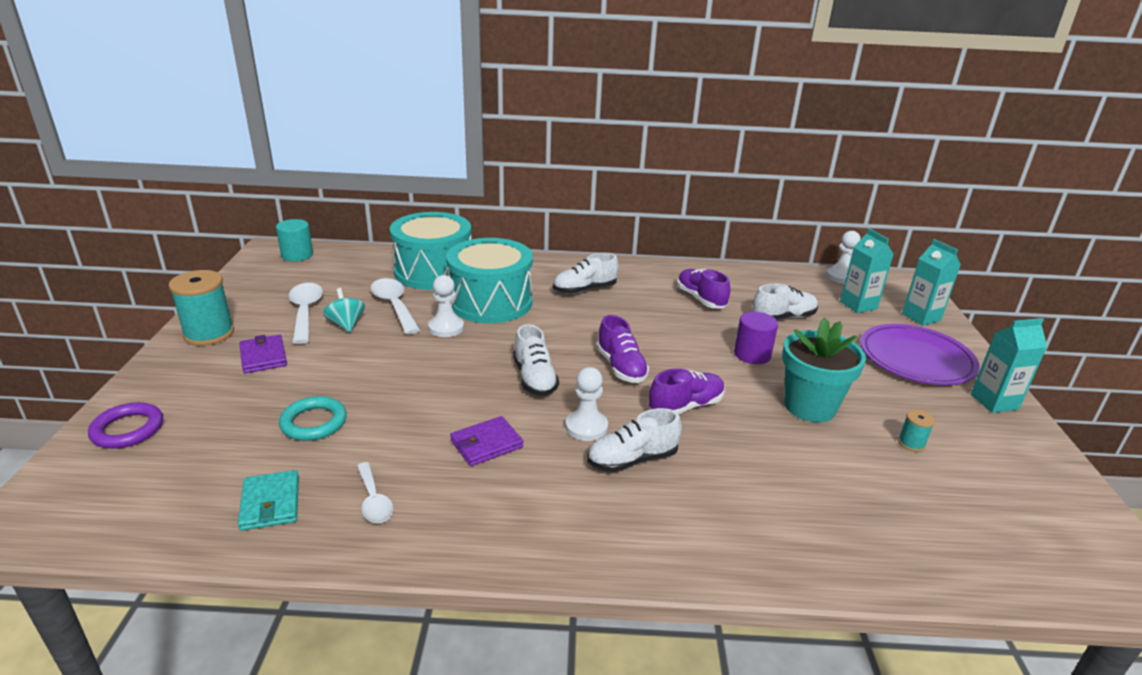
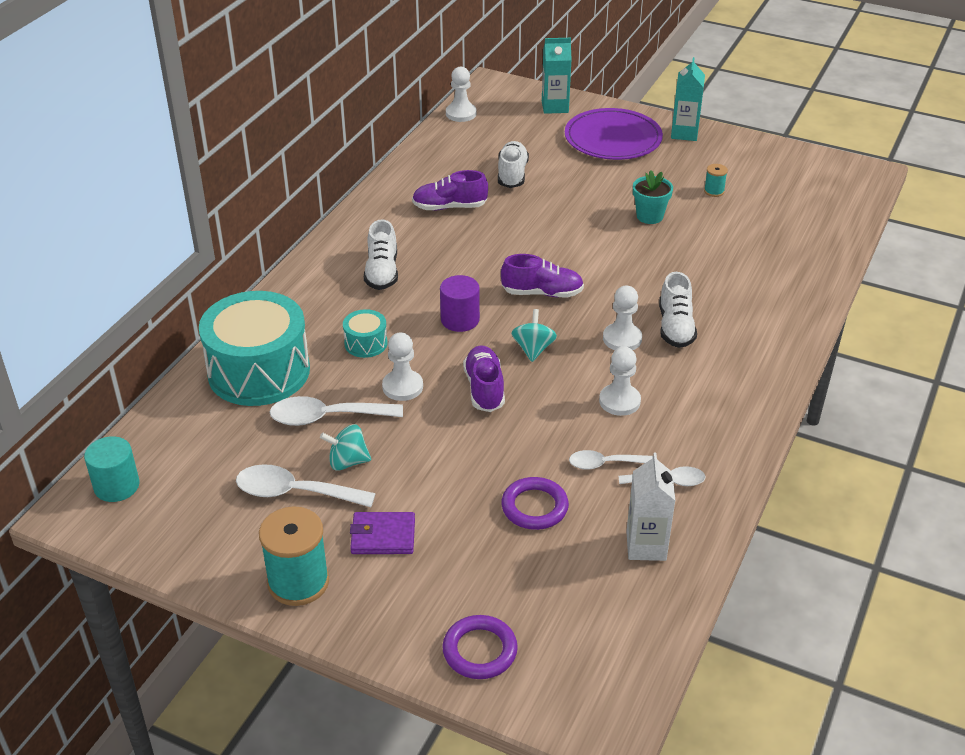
camera: 65 degrees left, 10 degrees up
turquoise wallet [238,470,299,531] -> white carton [626,453,675,561]
turquoise ring [279,396,347,441] -> purple ring [501,477,569,530]
turquoise drum [446,238,533,323] -> turquoise drum [343,309,388,358], size x0.43
purple wallet [450,416,523,466] -> white pawn [599,347,641,416]
white shoe [513,324,559,396] -> turquoise spinning top [511,309,557,362]
purple shoe [649,368,725,414] -> purple shoe moved to [463,346,505,412]
purple cylinder [734,312,778,364] -> purple cylinder moved to [440,275,480,332]
turquoise flower pot [782,318,866,422] -> turquoise flower pot [633,170,673,224], size x0.61
turquoise carton [840,228,894,313] -> none
none -> white spoon [569,450,653,470]

